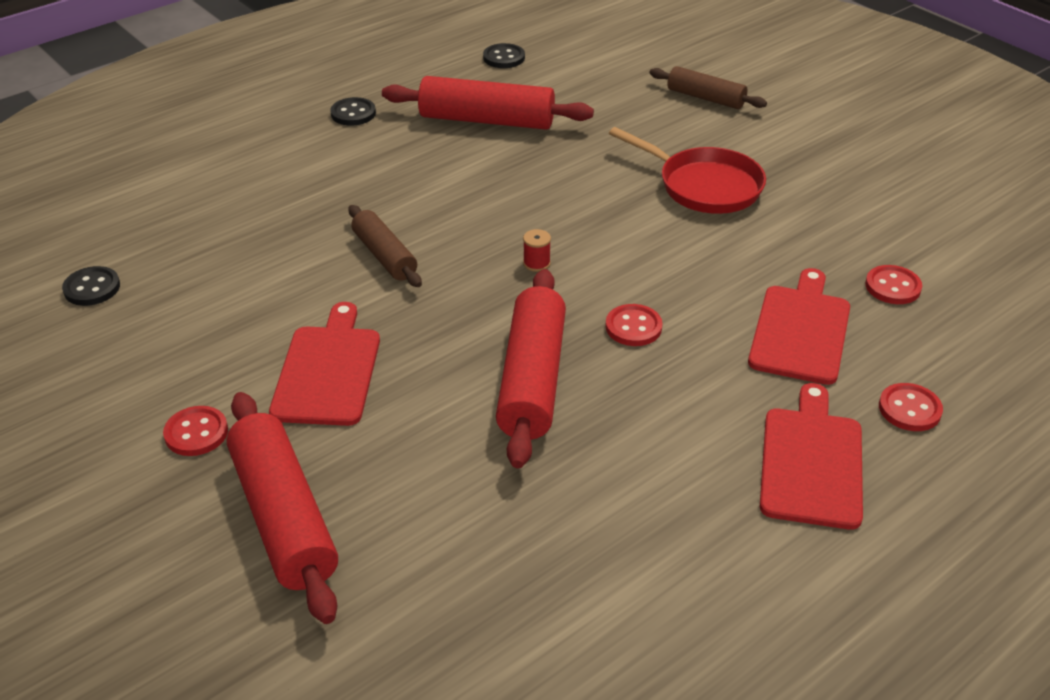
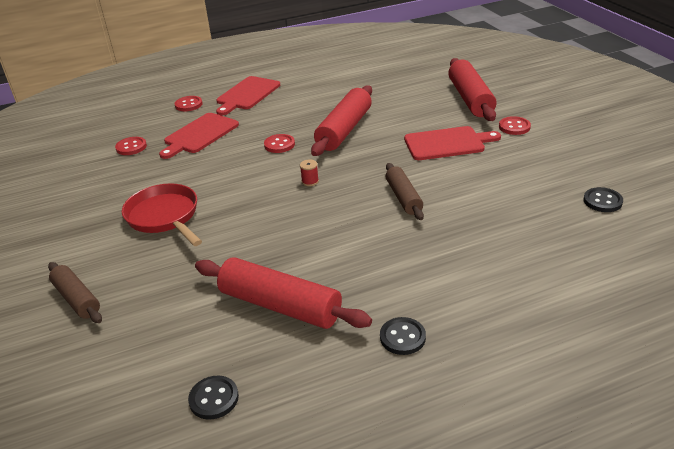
camera: 160 degrees left, 5 degrees down
red cutting board [269,302,380,426] -> red cutting board turned 120 degrees counterclockwise [404,126,501,160]

